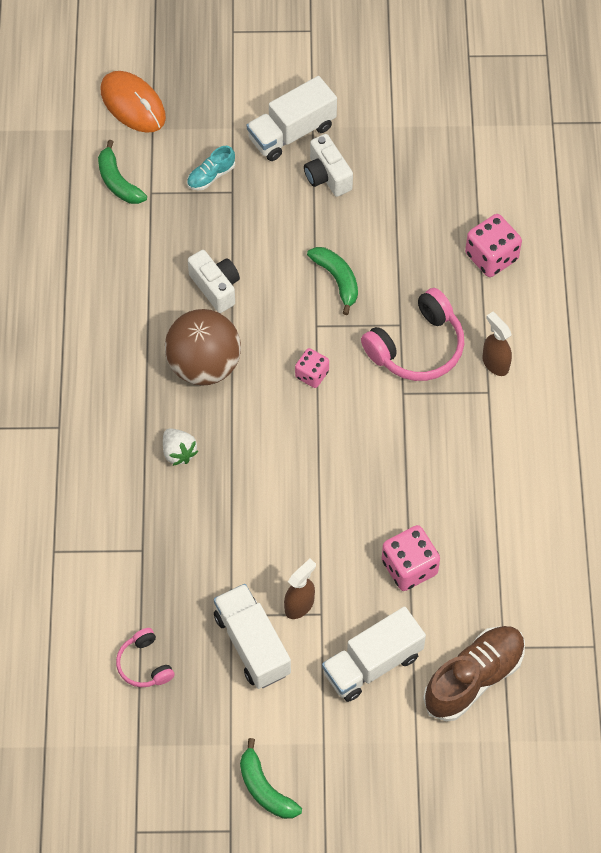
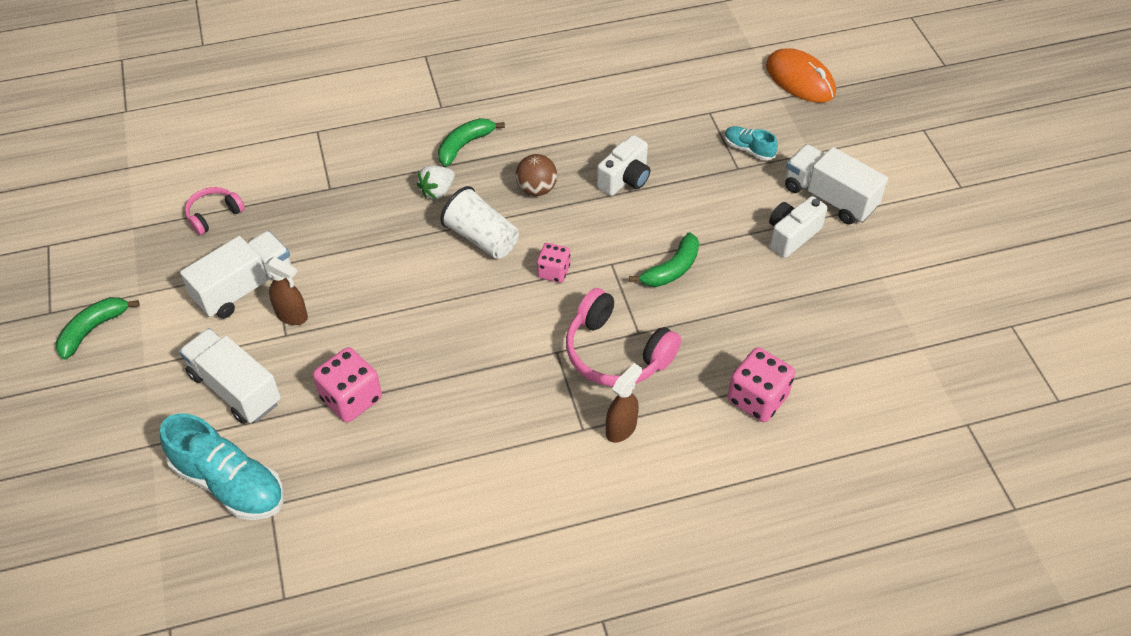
camera: 75 degrees right, 10 degrees down
green banana [98,140,147,204] -> green banana moved to [438,118,505,166]
orange mouse [100,71,166,133] -> orange mouse turned 75 degrees counterclockwise [766,48,836,103]
brown ball [165,309,241,385] -> brown ball [516,154,557,196], size x0.55
brown shoe [423,626,525,722] -> turquoise shoe [160,413,284,520]
none -> white cup [440,186,519,259]

